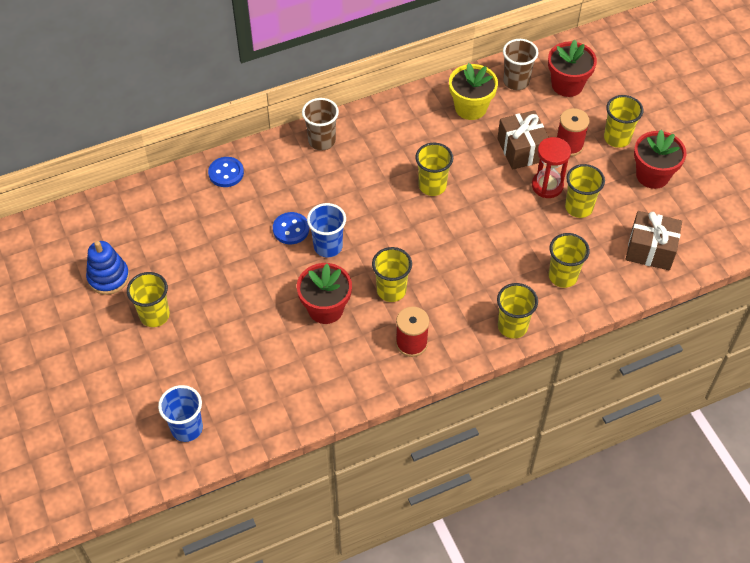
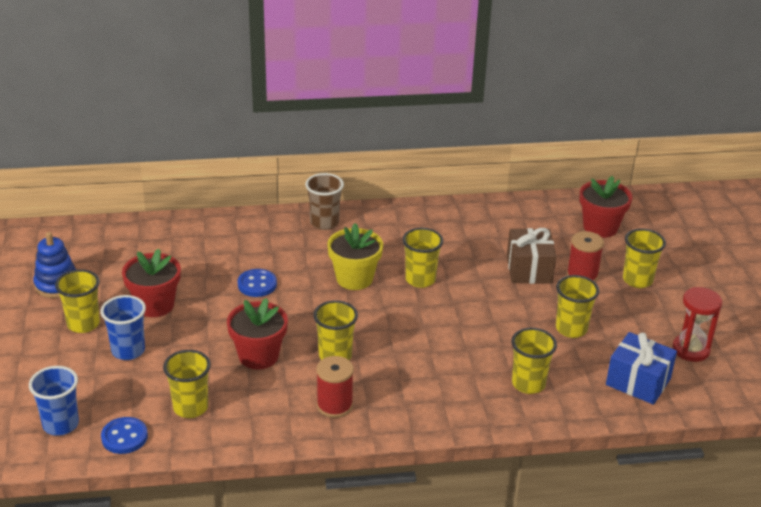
camera: 15 degrees right, 20 degrees down
blue button [208,157,244,187] -> blue button moved to [101,417,148,454]
blue cup [307,203,346,257] -> blue cup moved to [100,295,146,360]
yellow flower pot [449,63,498,120] -> yellow flower pot moved to [327,223,383,290]
yellow cup [497,283,538,339] -> yellow cup moved to [163,350,211,418]
brown cup [503,39,539,90] -> none
red hourglass [532,137,571,198] -> red hourglass moved to [672,287,722,362]
brown gift [626,211,682,270] -> blue gift [606,332,677,405]
red flower pot [634,130,686,189] -> red flower pot moved to [122,249,181,317]

